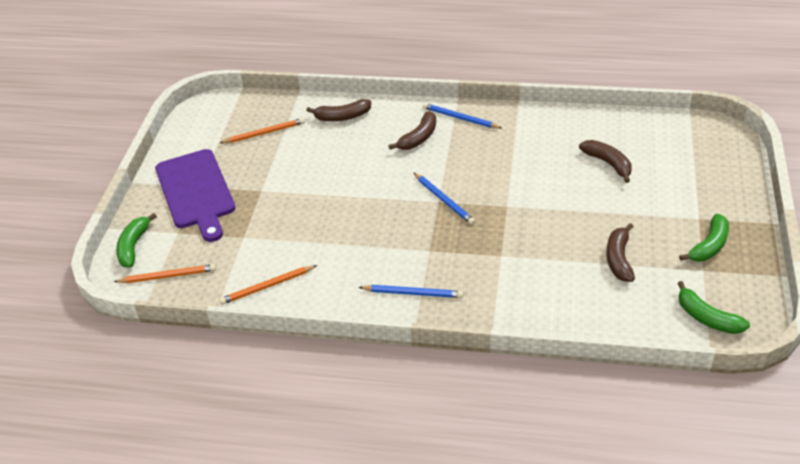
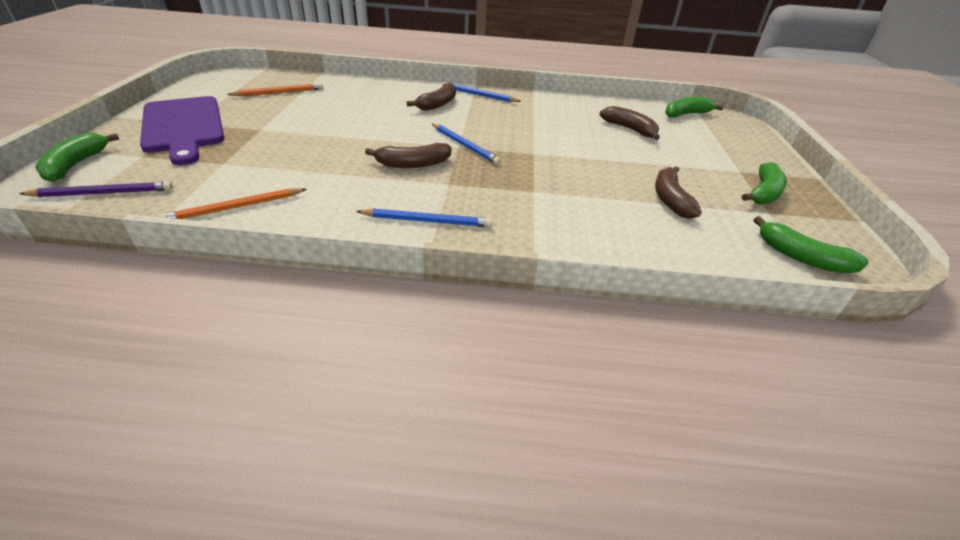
camera: 10 degrees left, 5 degrees down
orange pencil [114,264,216,283] -> purple pencil [19,181,173,197]
brown banana [306,99,371,121] -> brown banana moved to [365,143,451,168]
none -> green banana [665,97,724,118]

